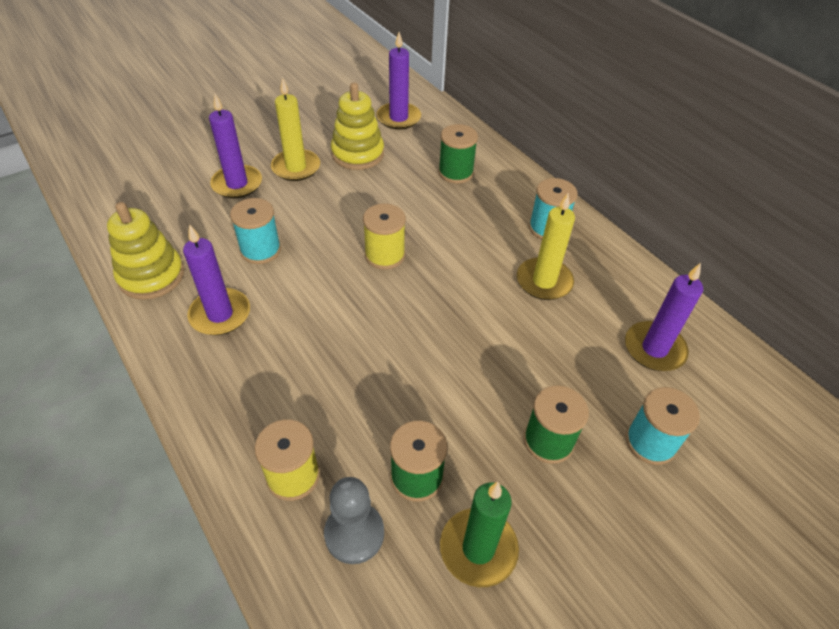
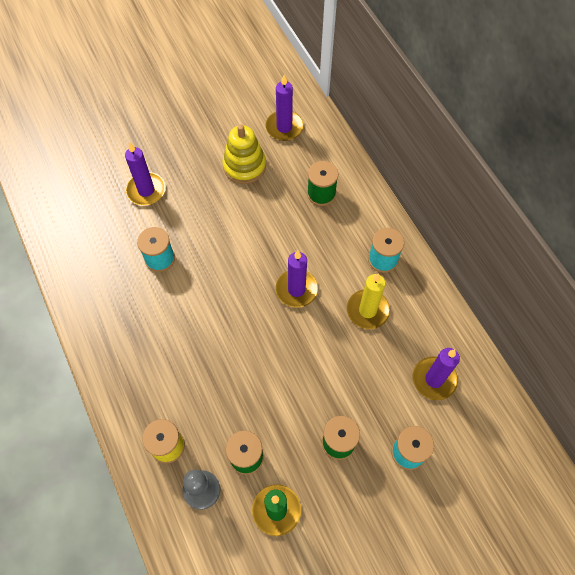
camera: 10 degrees right, 15 degrees up
yellow stacking toy [107,202,184,300] -> none
purple candle [183,224,250,335] -> purple candle moved to [275,251,318,308]
yellow candle [271,77,320,181] -> none
yellow spool [363,203,406,270] -> none

